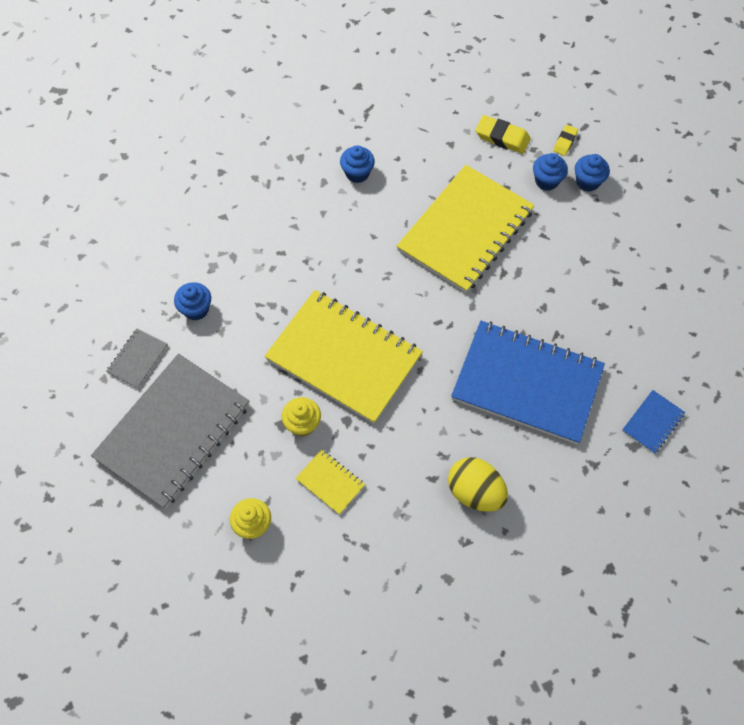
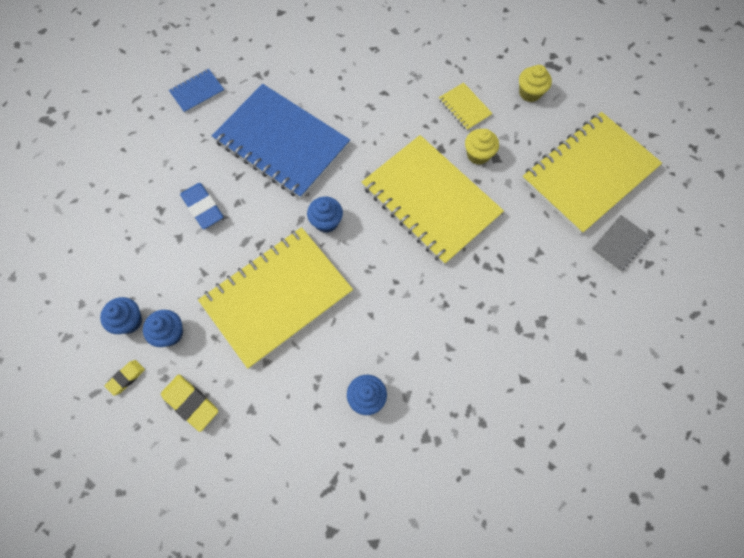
camera: 165 degrees left, 5 degrees up
grey notebook [91,354,249,509] -> yellow notebook [522,112,662,234]
blue cupcake [174,282,211,321] -> blue cupcake moved to [307,197,343,233]
yellow egg [448,457,508,512] -> none
none -> blue eraser [180,183,223,229]

